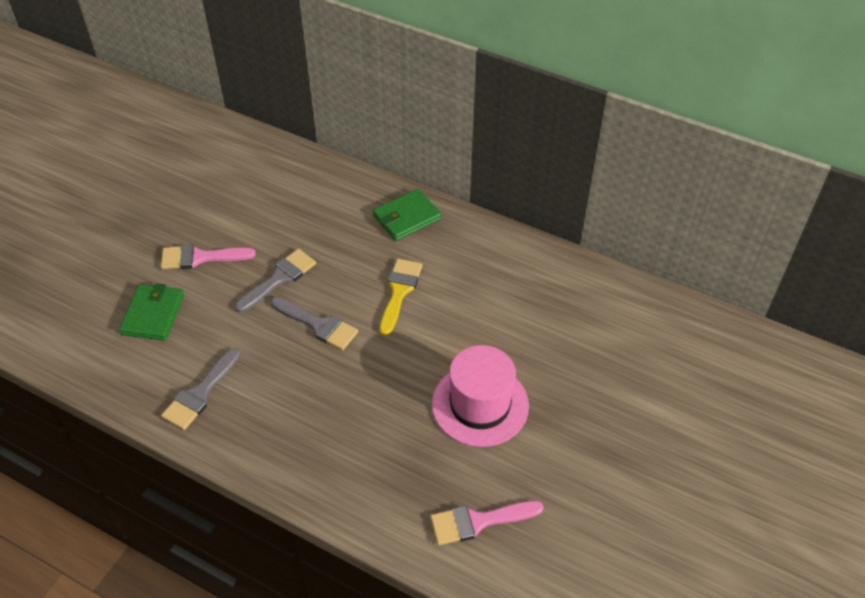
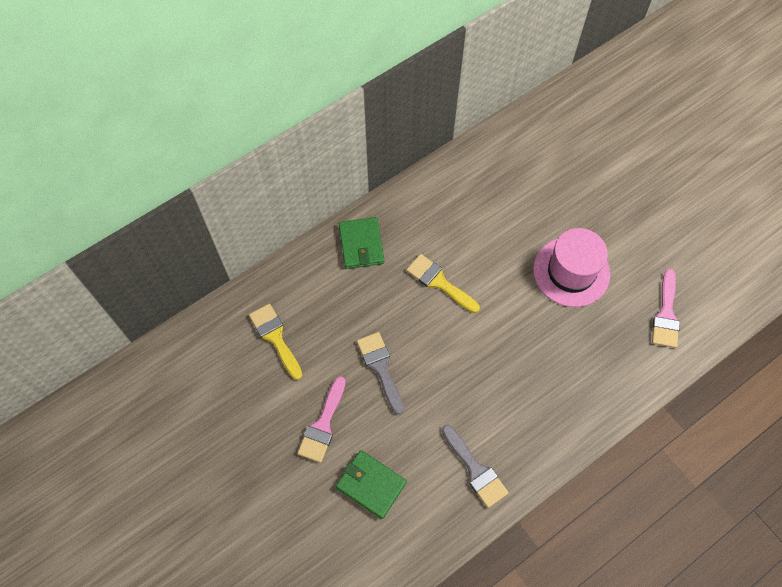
camera: 65 degrees left, 15 degrees up
grey brush [271,297,358,351] -> none
none -> yellow brush [249,304,302,380]

